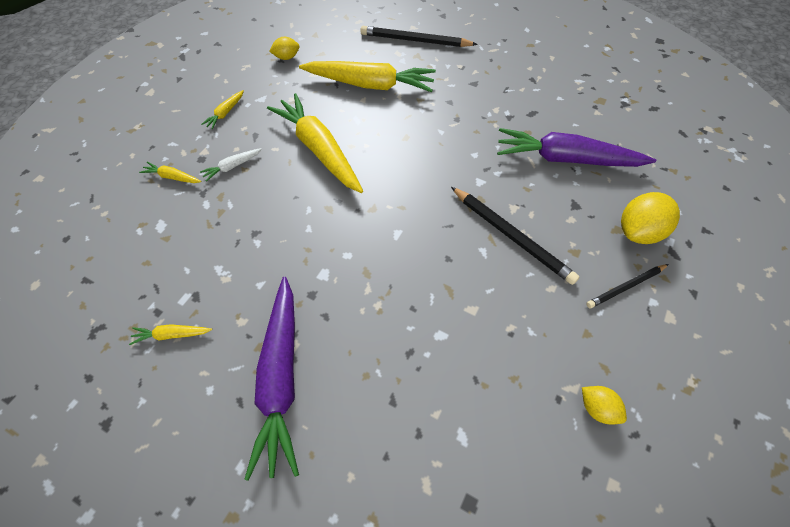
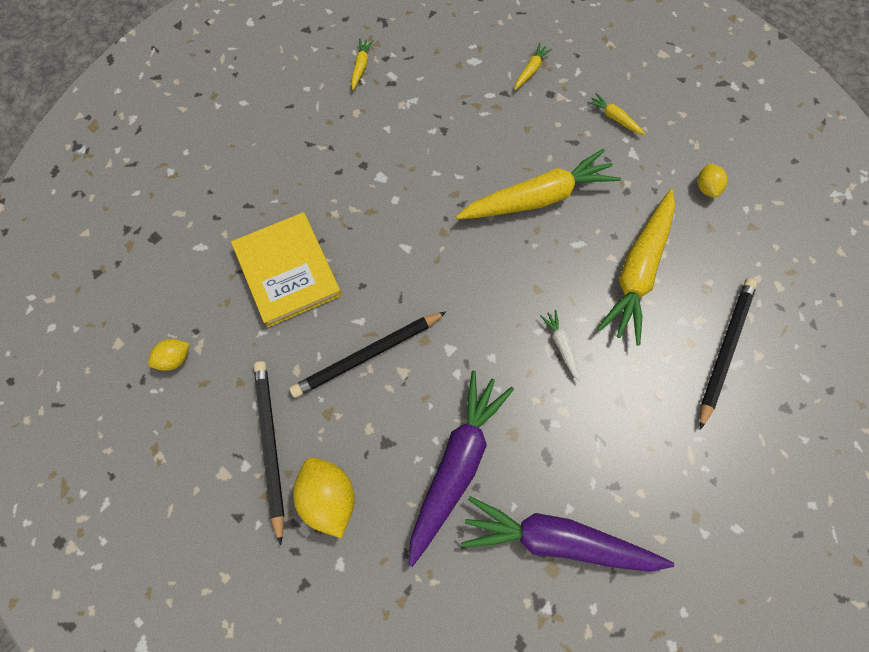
camera: 105 degrees right, 10 degrees up
white carrot [200,148,262,182] -> white carrot moved to [540,310,580,382]
purple carrot [244,277,299,481] -> purple carrot moved to [461,496,674,572]
black pencil [586,264,669,308] -> black pencil [254,361,285,545], size x1.63
none -> yellow book [231,212,342,327]

